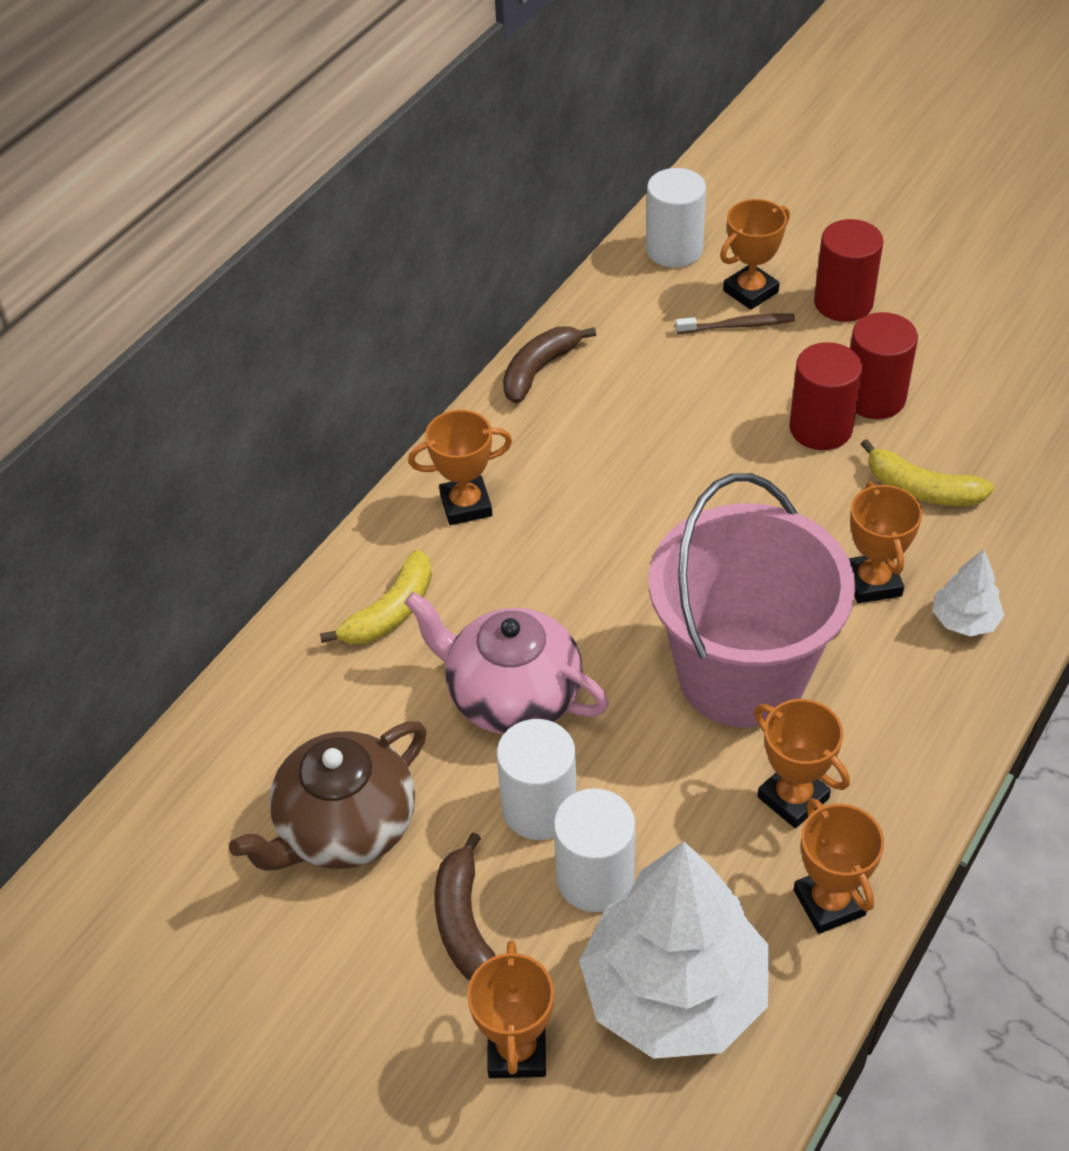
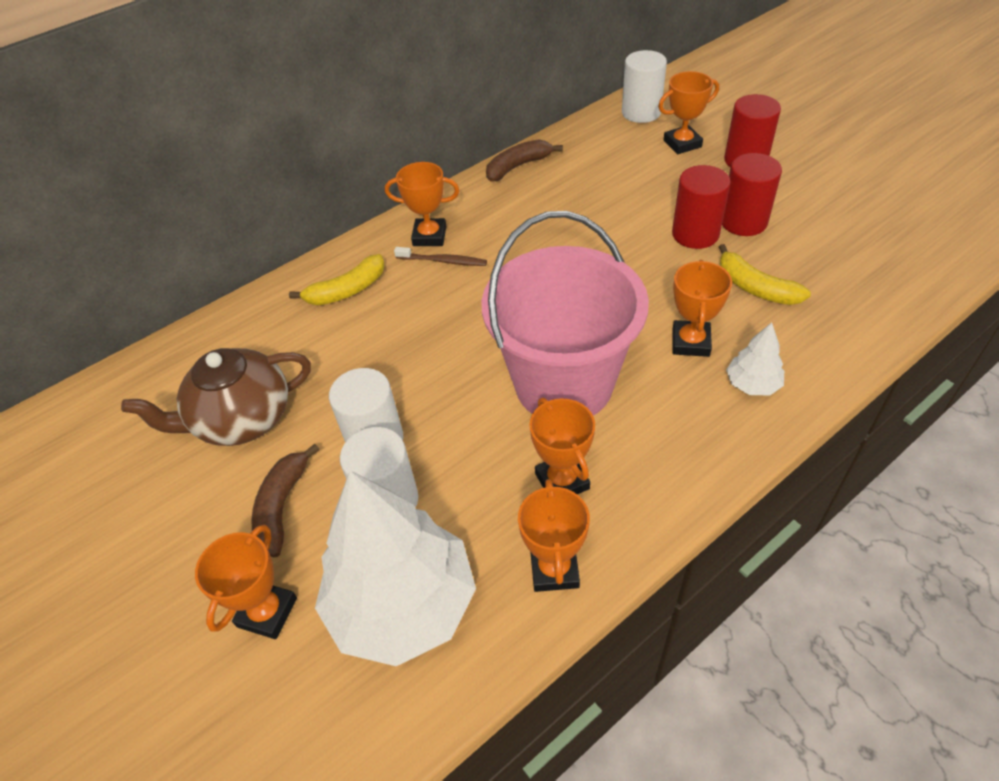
camera: 20 degrees right, 0 degrees up
pink teapot [404,592,609,734] -> none
brown toothbrush [676,313,795,334] -> brown toothbrush moved to [394,247,487,266]

